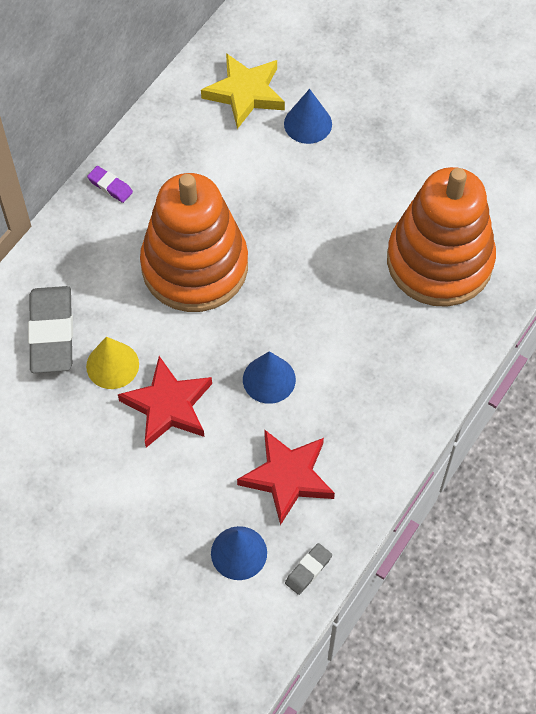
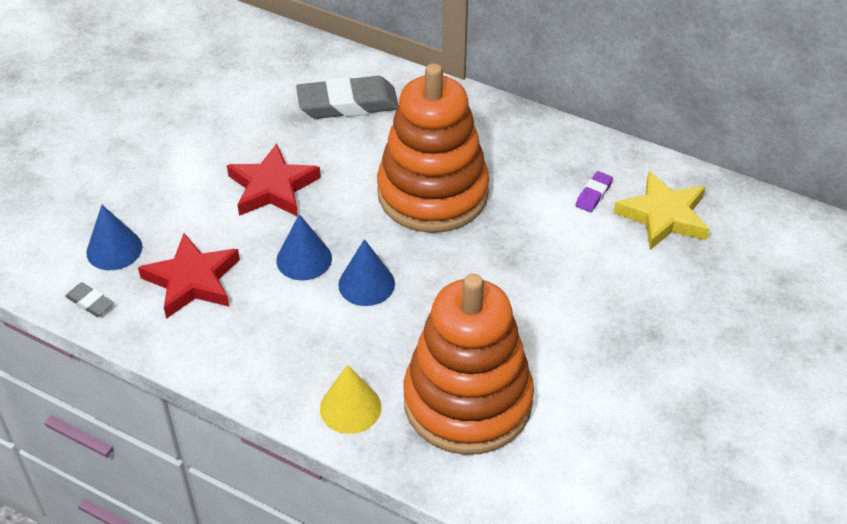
camera: 85 degrees right, 15 degrees down
yellow cone [86,337,139,389] -> yellow cone moved to [320,364,381,434]
purple eraser [87,166,133,203] -> purple eraser moved to [576,171,613,212]
blue cone [284,89,332,144] -> blue cone moved to [338,239,395,306]

